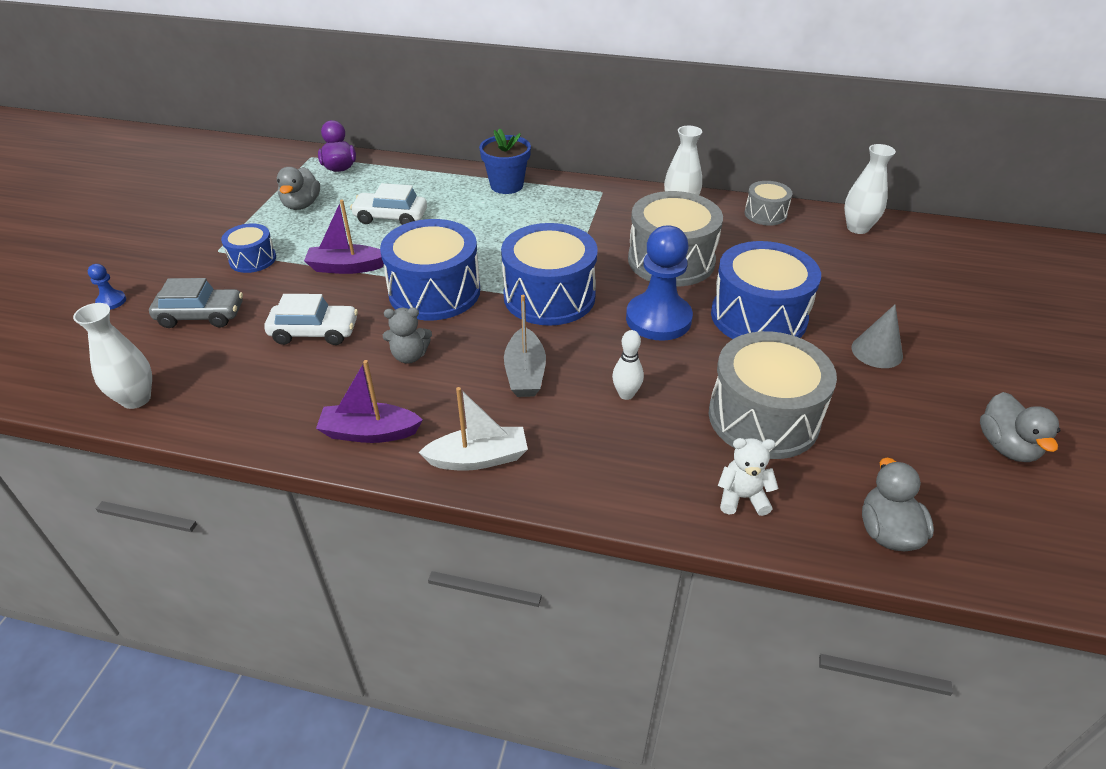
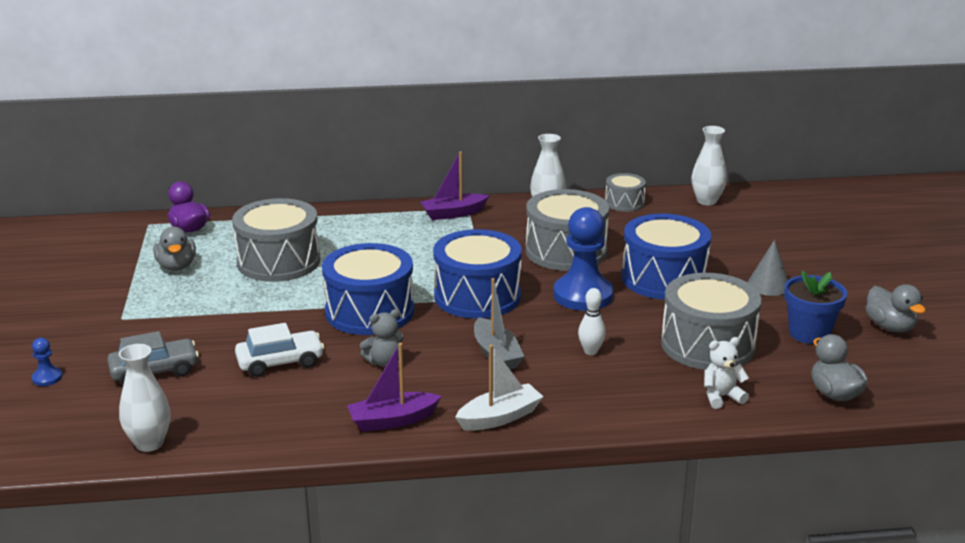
camera: 20 degrees left, 15 degrees down
blue drum [221,223,276,273] -> none
purple boat [304,200,384,274] -> purple boat moved to [420,151,489,220]
white car [350,183,427,225] -> grey drum [232,198,320,282]
blue flower pot [479,128,531,194] -> blue flower pot moved to [784,270,847,344]

